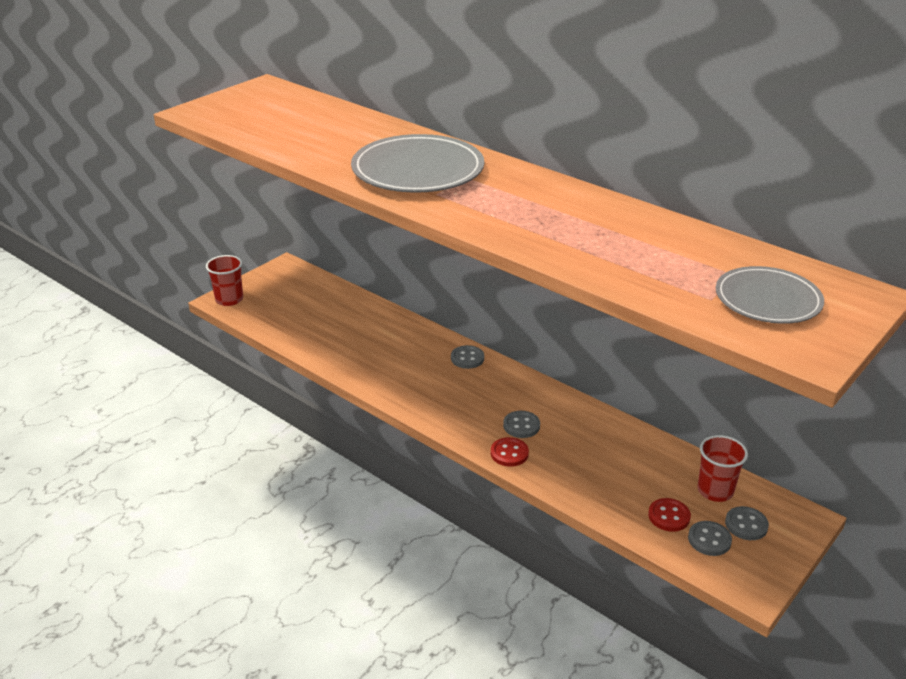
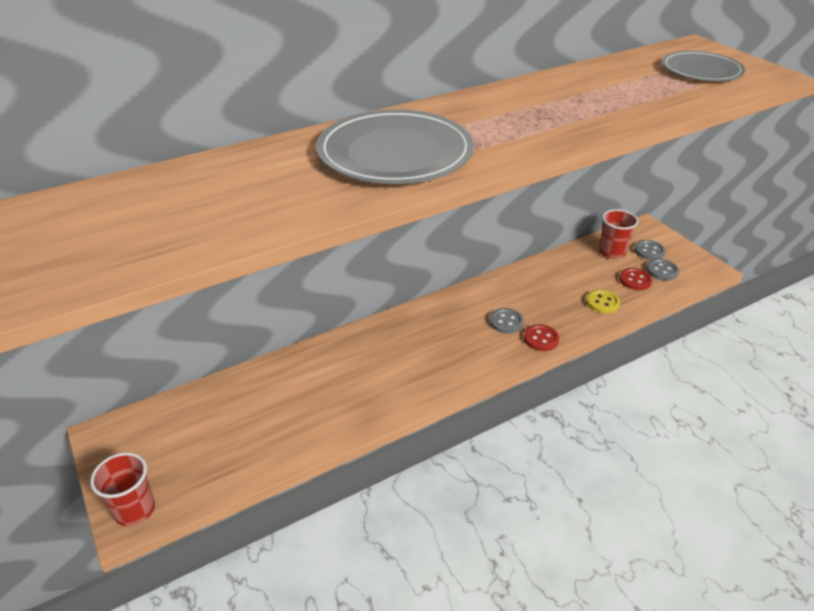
camera: 70 degrees left, 5 degrees up
grey button [451,345,484,369] -> none
none -> yellow button [586,289,620,313]

